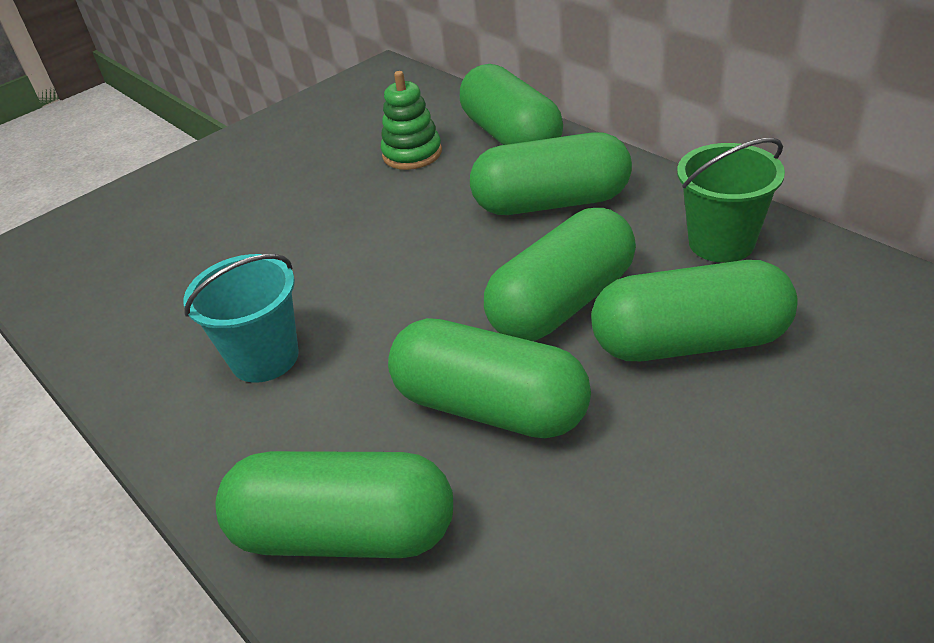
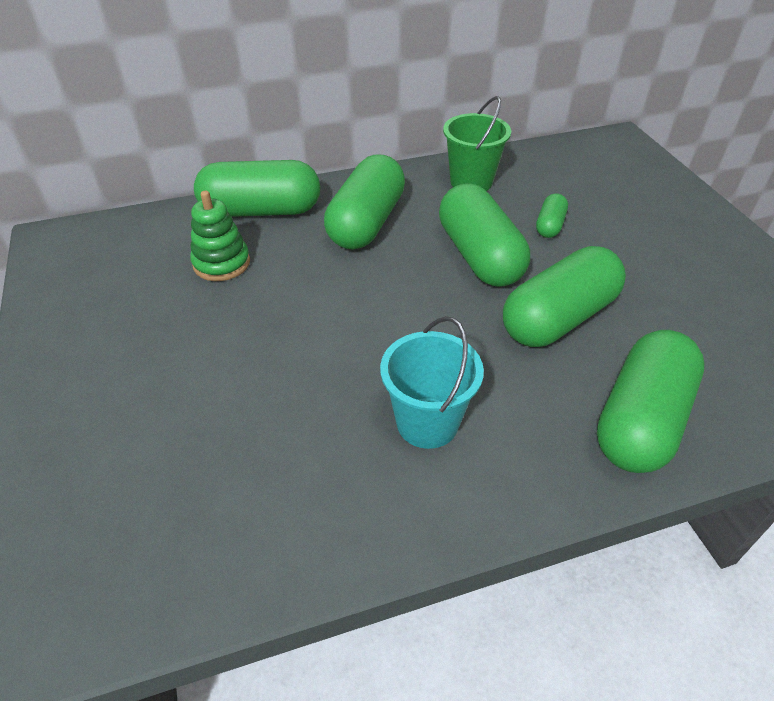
camera: 70 degrees left, 5 degrees up
green capsule [591,260,798,361] -> green capsule [536,193,568,238], size x0.47

